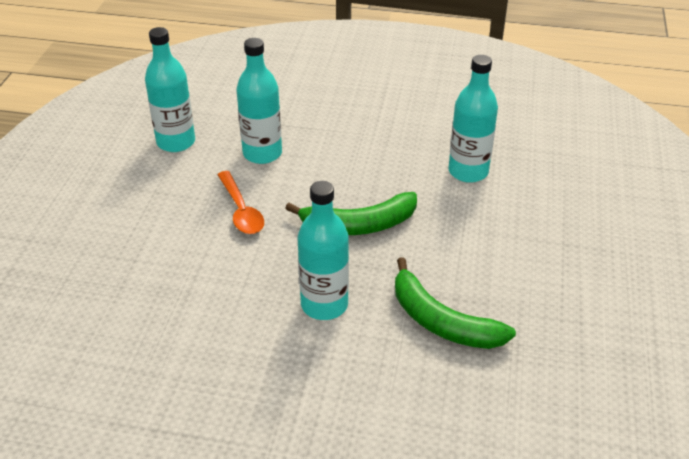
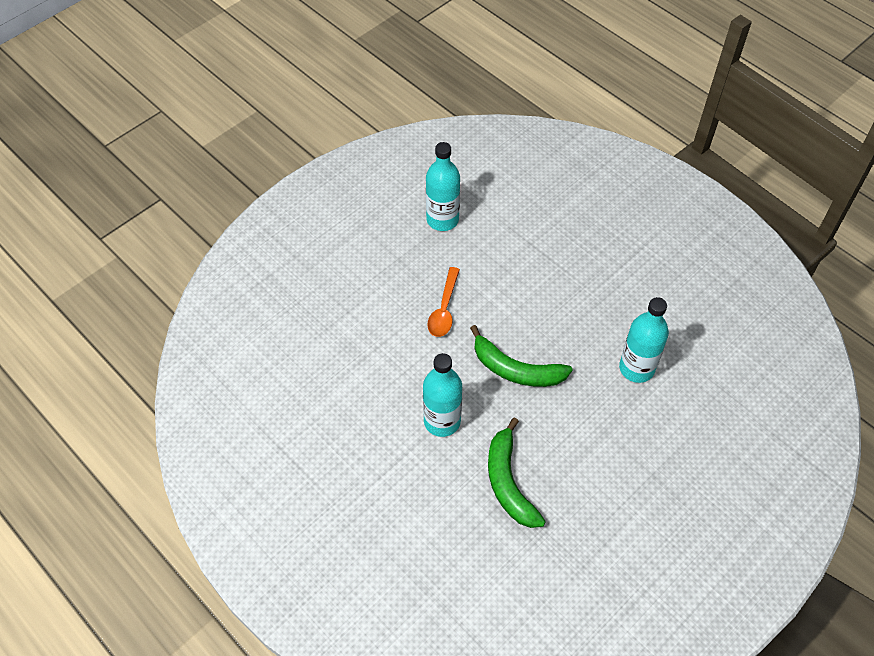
camera: 35 degrees right, 15 degrees up
turquoise bottle [236,38,282,164] -> none

